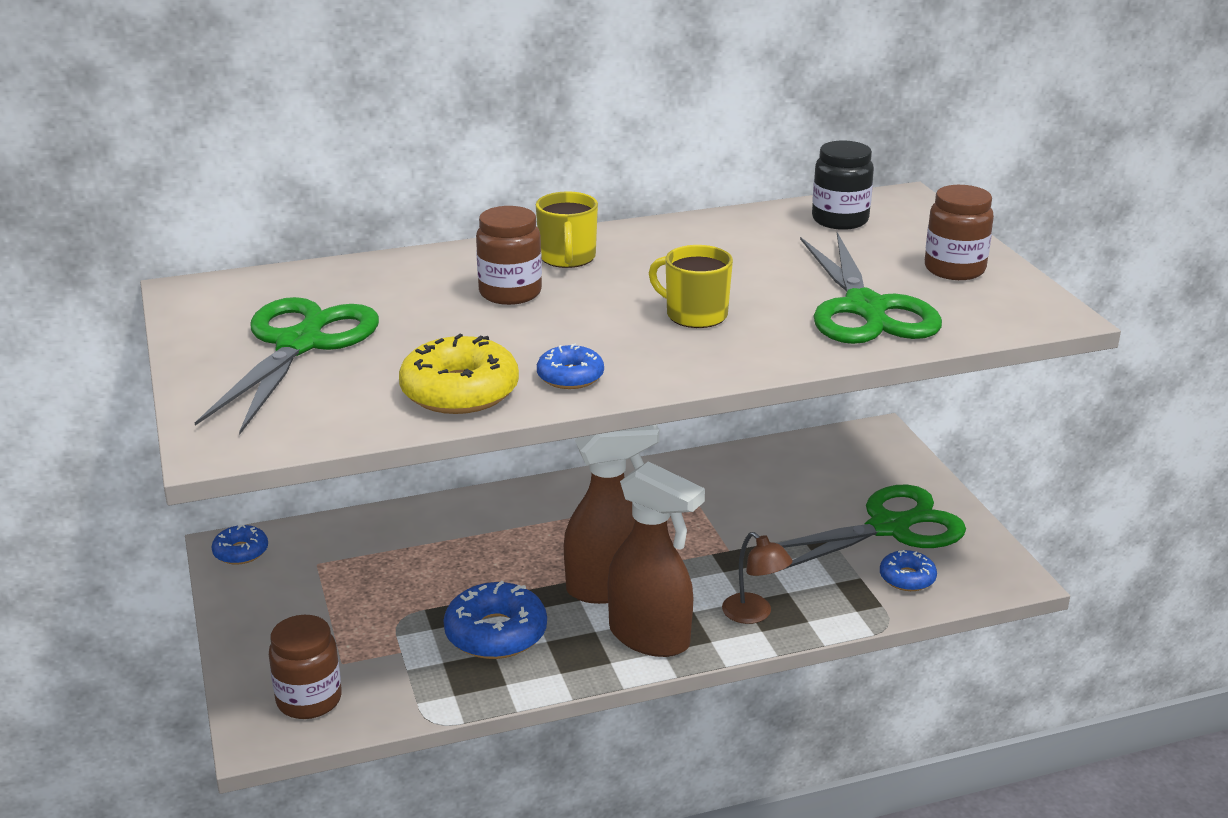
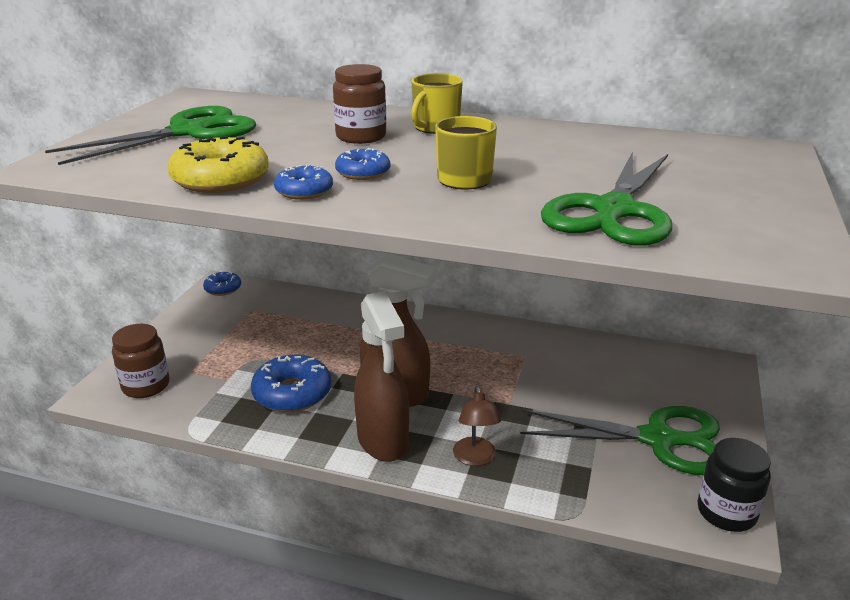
camera: 35 degrees right, 0 degrees up
black jar [812,141,874,230] -> black jar moved to [697,438,771,532]
blue donut [880,550,937,591] -> blue donut moved to [335,148,390,180]
brown jar [925,185,994,280] -> none

